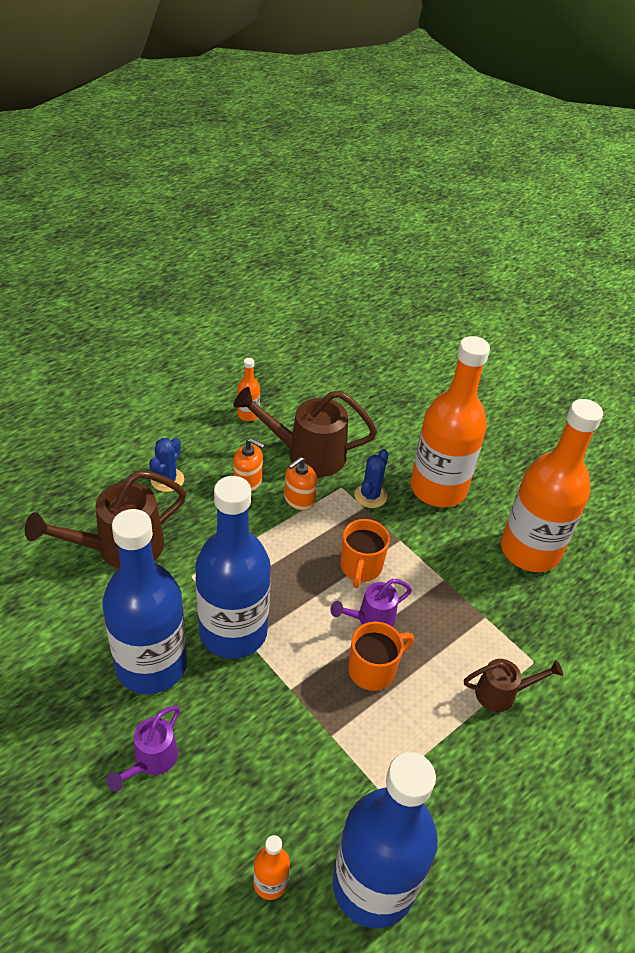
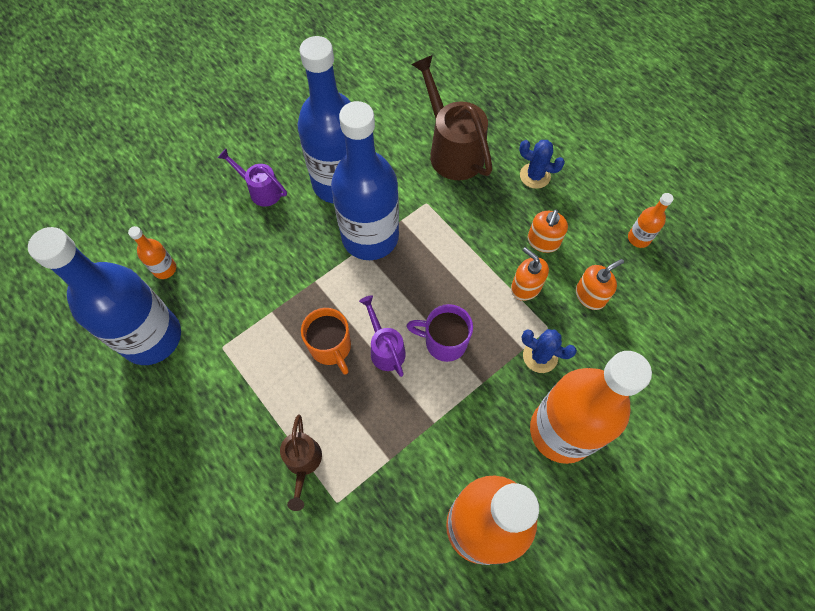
camera: 95 degrees right, 20 degrees up
brown watering can [233,387,377,477] -> orange soap dispenser [576,259,624,310]
orange mug [340,519,390,588] -> purple mug [406,304,473,362]

